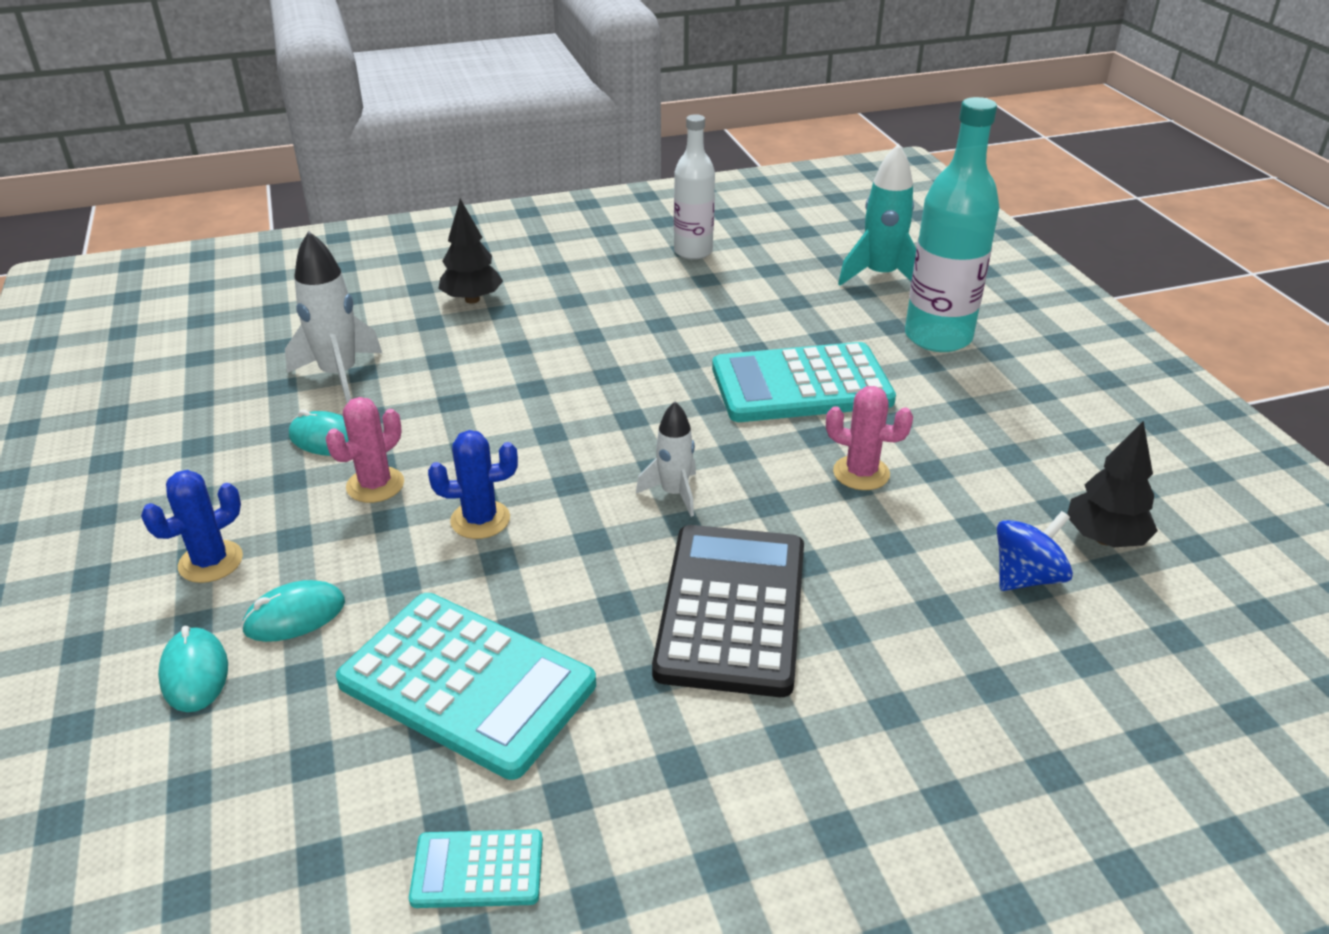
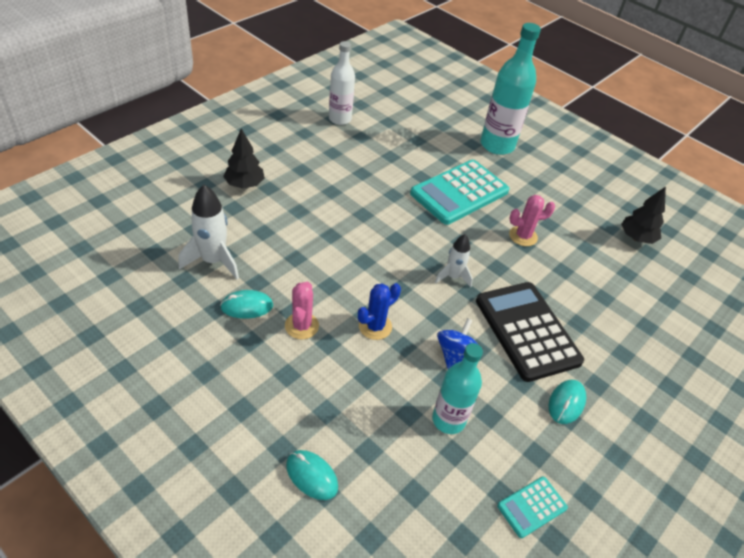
camera: 35 degrees left, 10 degrees up
blue cactus [141,470,243,583] -> none
turquoise mouse [241,580,345,642] -> turquoise mouse moved to [549,380,586,424]
turquoise calculator [336,593,596,780] -> turquoise bottle [432,343,483,434]
turquoise rocket [838,143,916,286] -> none
blue spinning top [997,511,1073,591] -> blue spinning top moved to [437,318,478,369]

